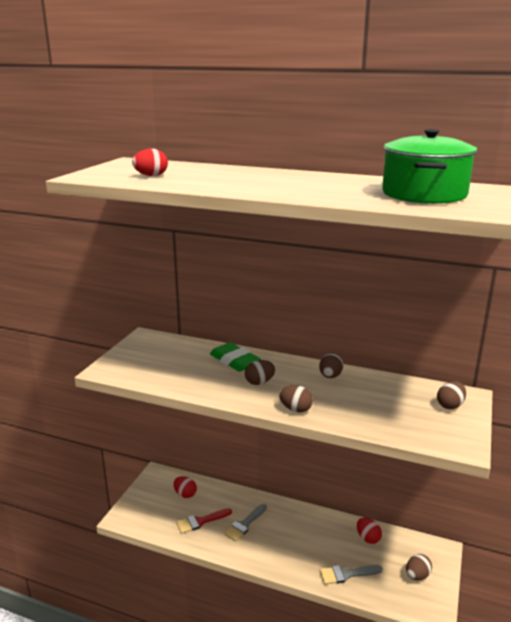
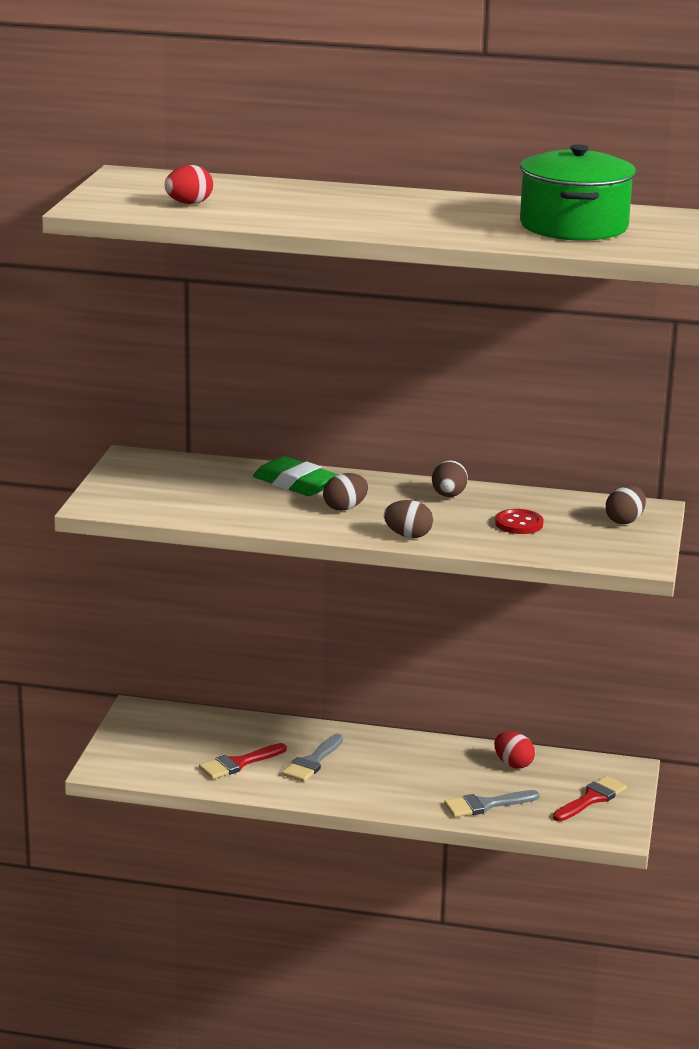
camera: 10 degrees left, 0 degrees up
red egg [173,476,197,498] -> none
brown egg [406,554,432,581] -> red brush [553,776,627,821]
none -> red button [495,509,544,534]

